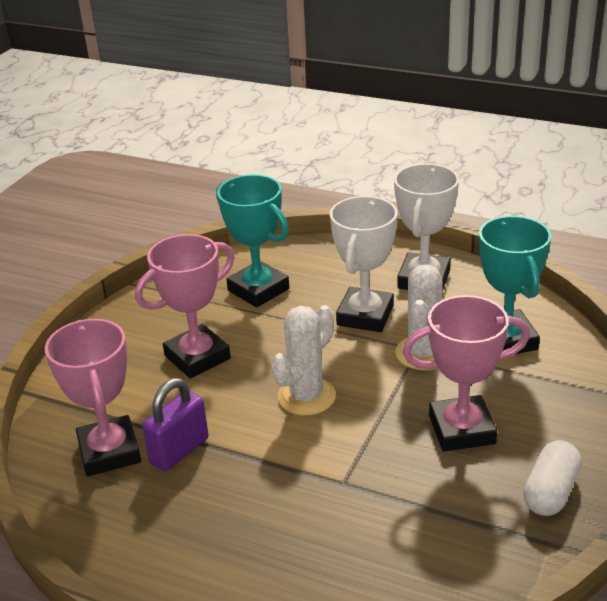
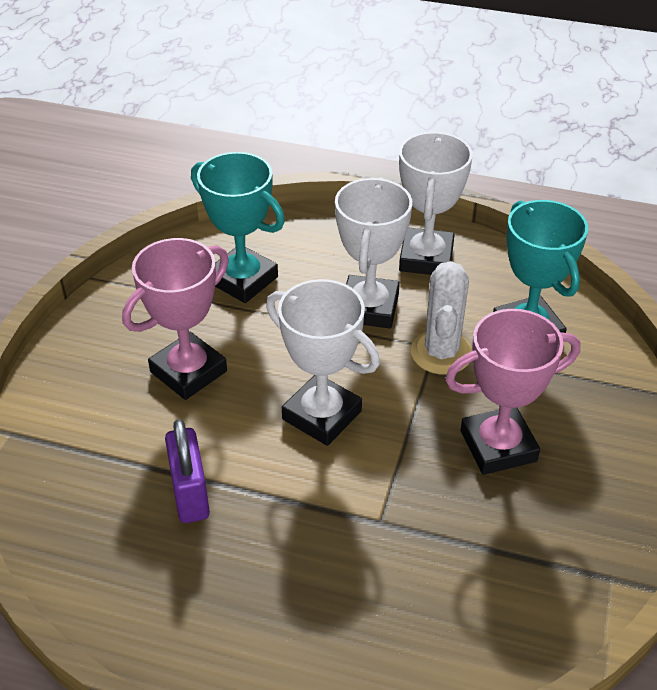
camera: 10 degrees left, 10 degrees up
pink trophy [45,319,141,476] -> none
purple padlock [142,378,208,471] -> purple padlock turned 45 degrees counterclockwise [165,419,210,523]
white cactus [271,305,336,416] -> white trophy [266,279,380,446]
white capsule [523,440,581,516] -> none

